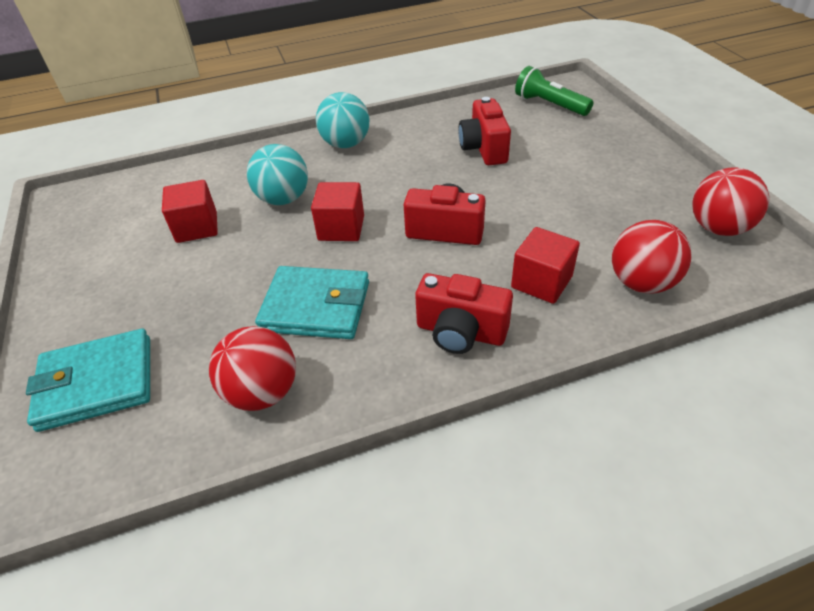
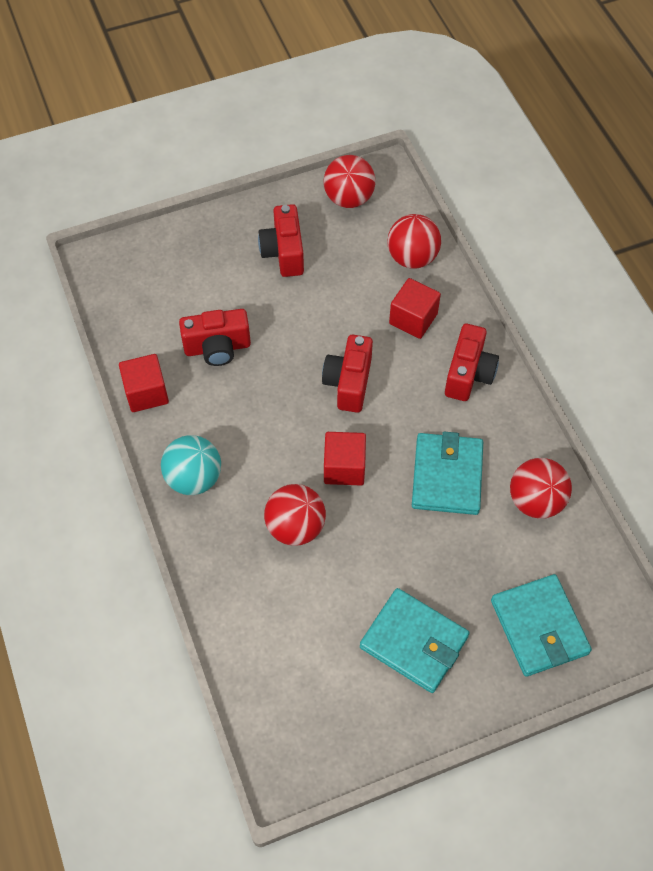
camera: 95 degrees left, 15 degrees up
red cube [162,180,218,243] -> red cube moved to [119,354,169,412]
turquoise ball [247,144,308,205] -> red ball [264,484,326,546]
green flashlight [515,66,594,116] -> none
none -> red camera [258,204,304,277]
none -> turquoise wallet [360,588,469,693]

